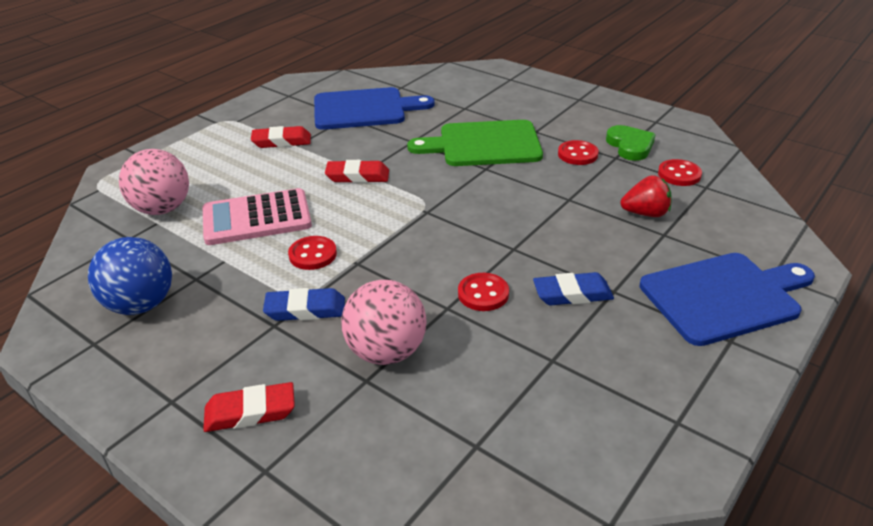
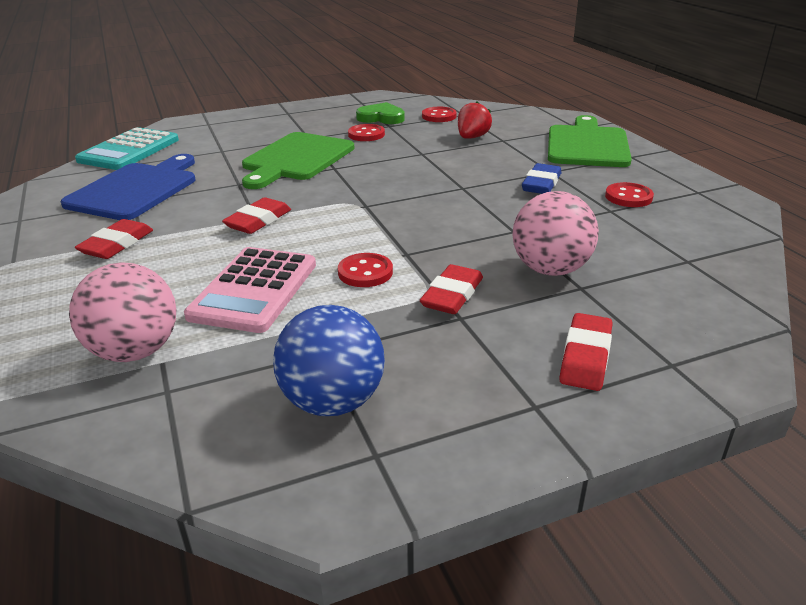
camera: 60 degrees left, 5 degrees down
blue eraser [263,288,345,321] -> red eraser [420,264,483,314]
red button [458,273,509,311] -> red button moved to [605,182,654,207]
blue cutting board [640,253,815,346] -> green cutting board [548,115,632,167]
none -> turquoise calculator [75,127,179,170]

